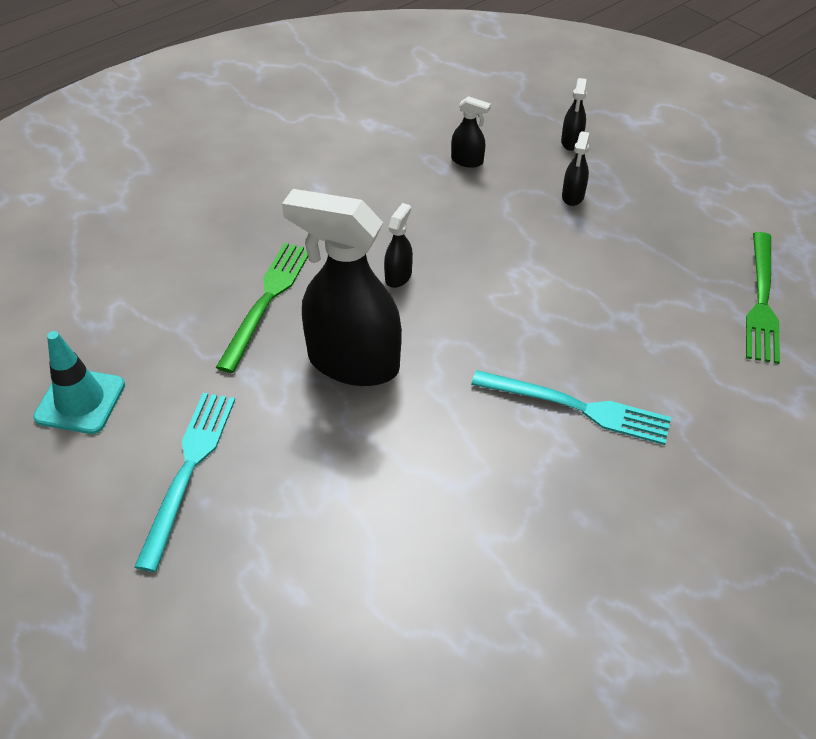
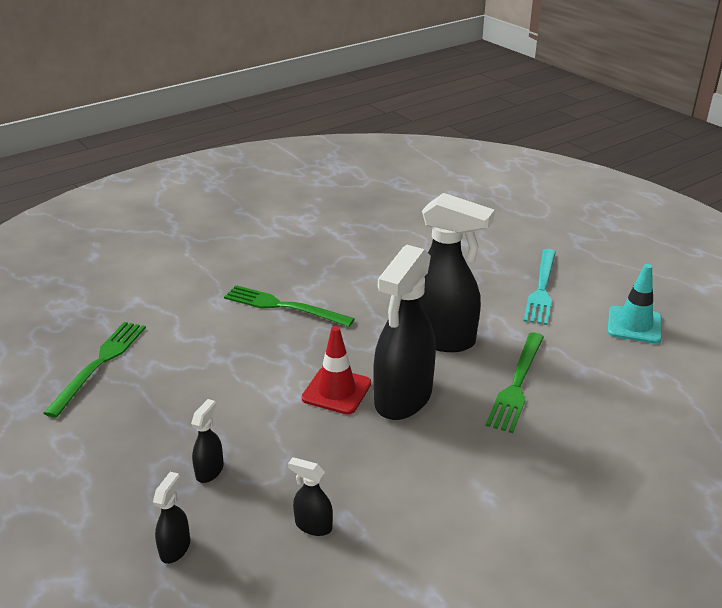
camera: 175 degrees left, 15 degrees down
black spray bottle [384,203,413,288] -> black spray bottle [373,245,436,420], size x2.36
turquoise fork [471,370,671,445] -> green fork [224,285,355,327]
none -> red traffic cone [302,326,371,415]

